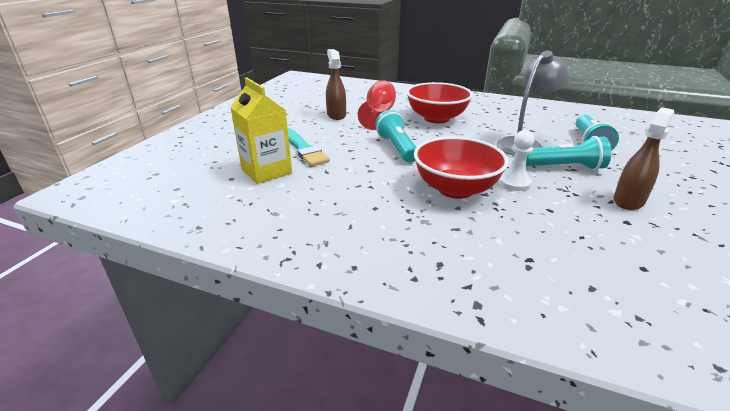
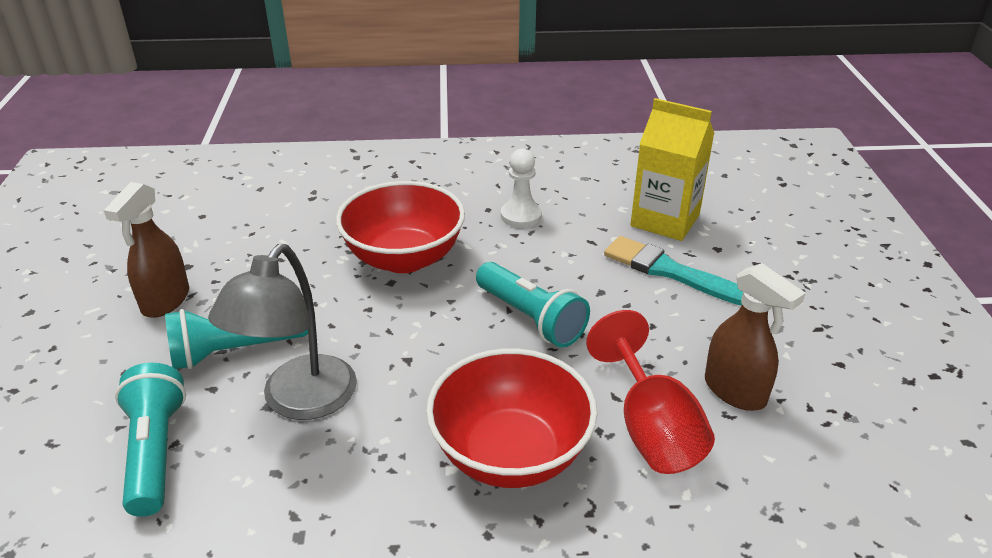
camera: 155 degrees right, 5 degrees up
white pawn [499,130,535,191] -> white pawn moved to [501,149,542,228]

